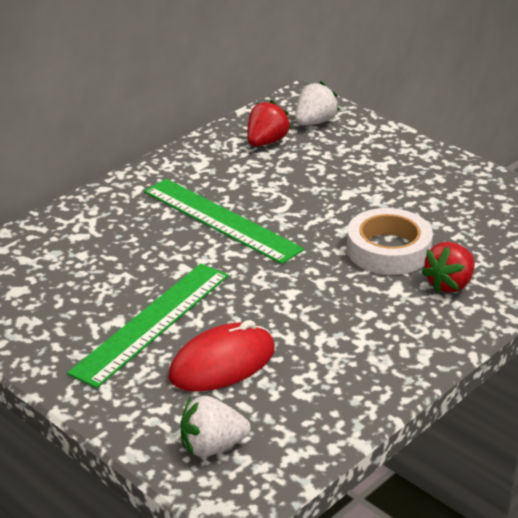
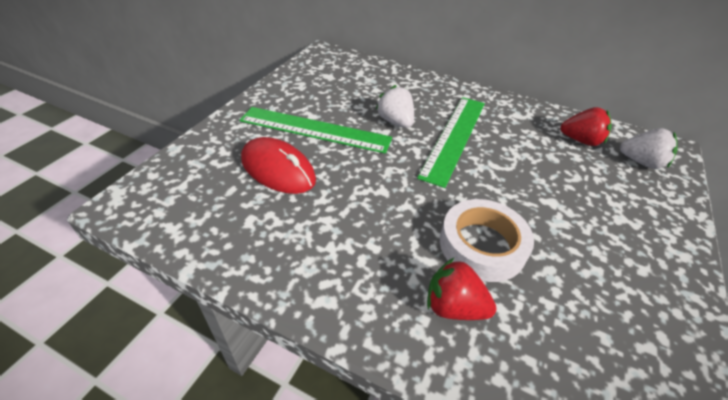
camera: 70 degrees right, 10 degrees up
white strawberry [180,396,251,457] -> white strawberry moved to [376,85,414,128]

